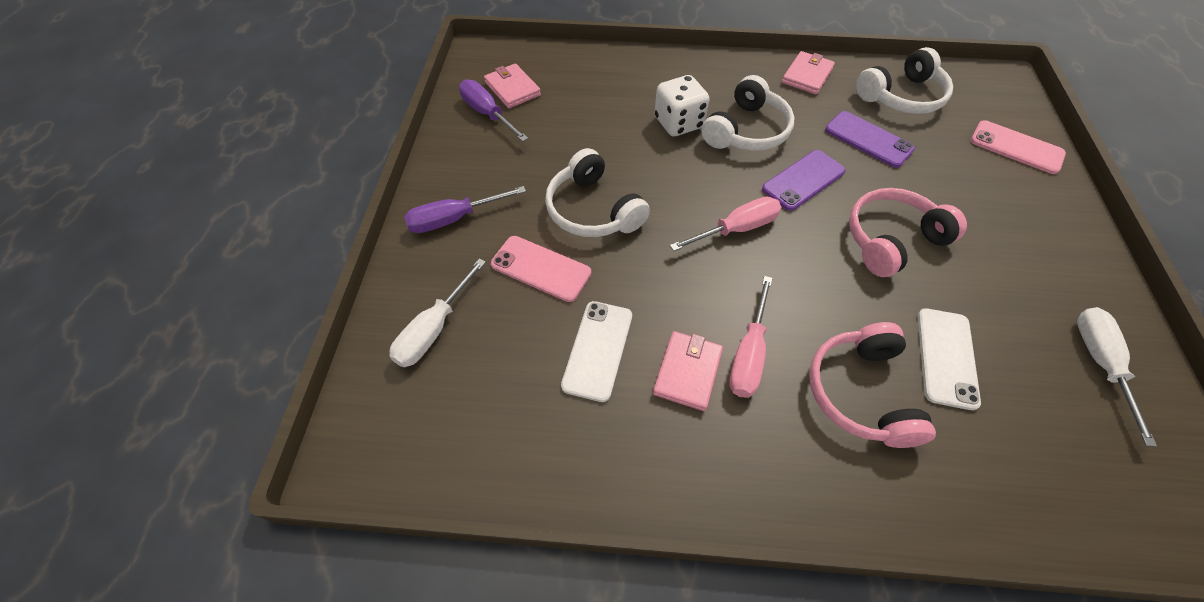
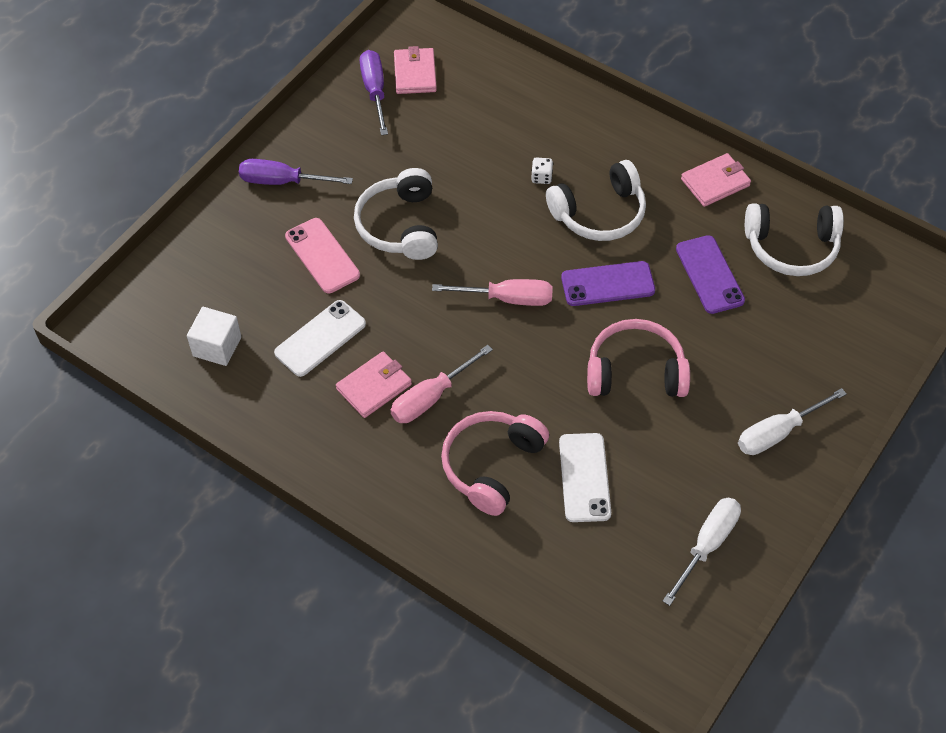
camera: 30 degrees right, 0 degrees up
white screwdriver [389,259,486,367] -> white screwdriver moved to [738,388,847,455]
white dice [655,75,710,136] -> white dice [531,157,553,184], size x0.46
white phone [918,308,981,410] -> white phone turned 45 degrees counterclockwise [559,433,611,522]
pink phone [971,120,1066,174] -> none
none -> white cube [187,307,241,366]

